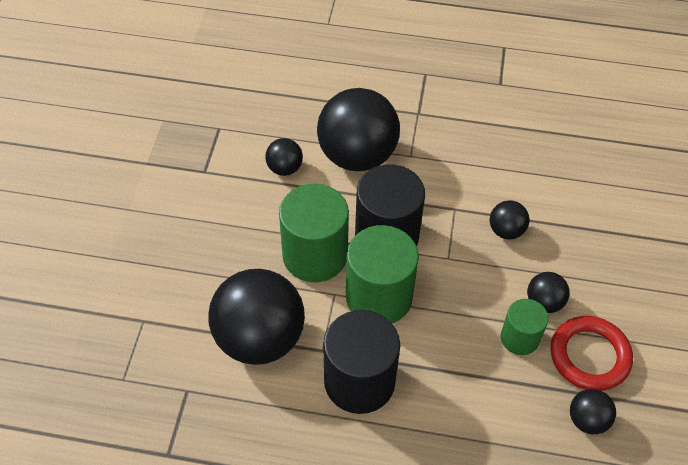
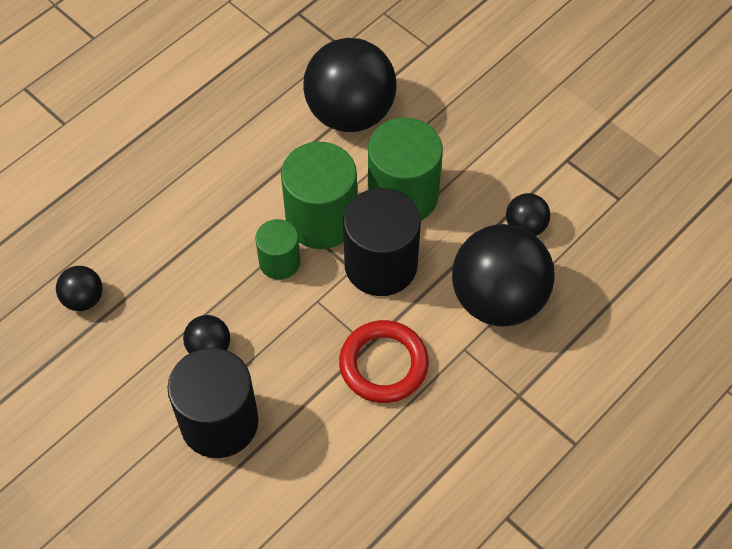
camera: 125 degrees right, 5 degrees up
black cylinder [323,310,400,414] -> black cylinder moved to [168,347,259,458]
black ball [490,200,529,240] -> none
green cylinder [501,299,548,355] -> green cylinder moved to [255,219,300,280]
red ring [551,316,633,391] -> red ring moved to [339,320,429,403]

